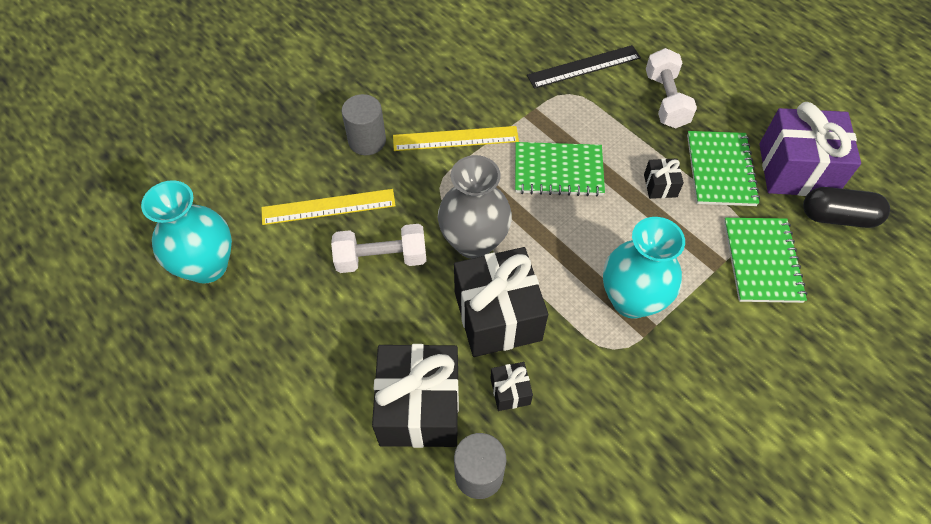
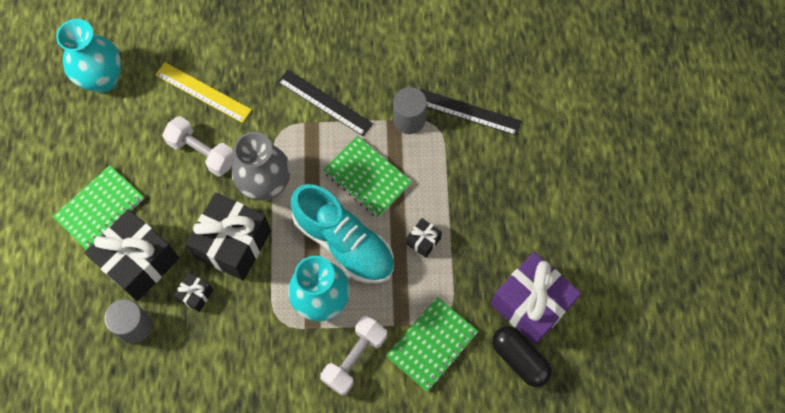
camera: 40 degrees right, 10 degrees up
grey cylinder [342,94,386,155] -> grey cylinder moved to [393,87,427,134]
yellow ruler [393,126,519,151] -> black ruler [278,70,373,136]
white dumbbell [646,48,697,129] -> white dumbbell moved to [320,316,387,396]
green notebook [687,131,760,206] -> green notebook moved to [53,165,144,250]
none -> turquoise shoe [291,184,394,283]

